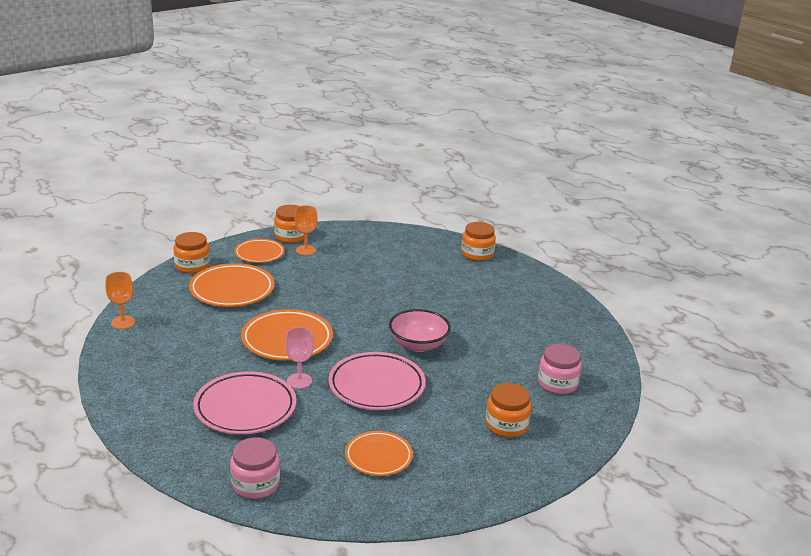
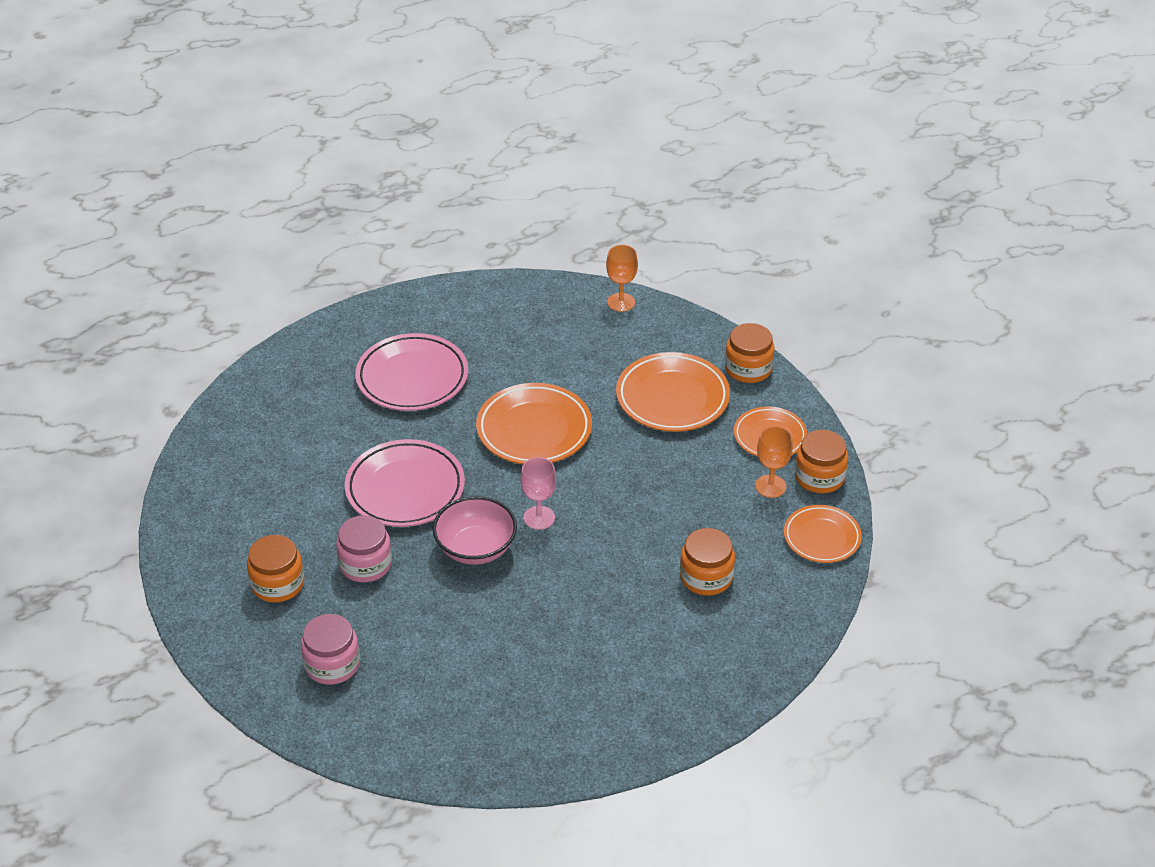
camera: 110 degrees right, 15 degrees up
pink jar [230,437,280,499] -> pink jar moved to [336,515,392,582]
pink goblet [285,327,314,389] -> pink goblet moved to [521,457,556,530]
orange plate [345,431,413,476] -> orange plate moved to [784,505,862,563]
orange jar [461,222,496,261] -> orange jar moved to [680,528,735,595]

